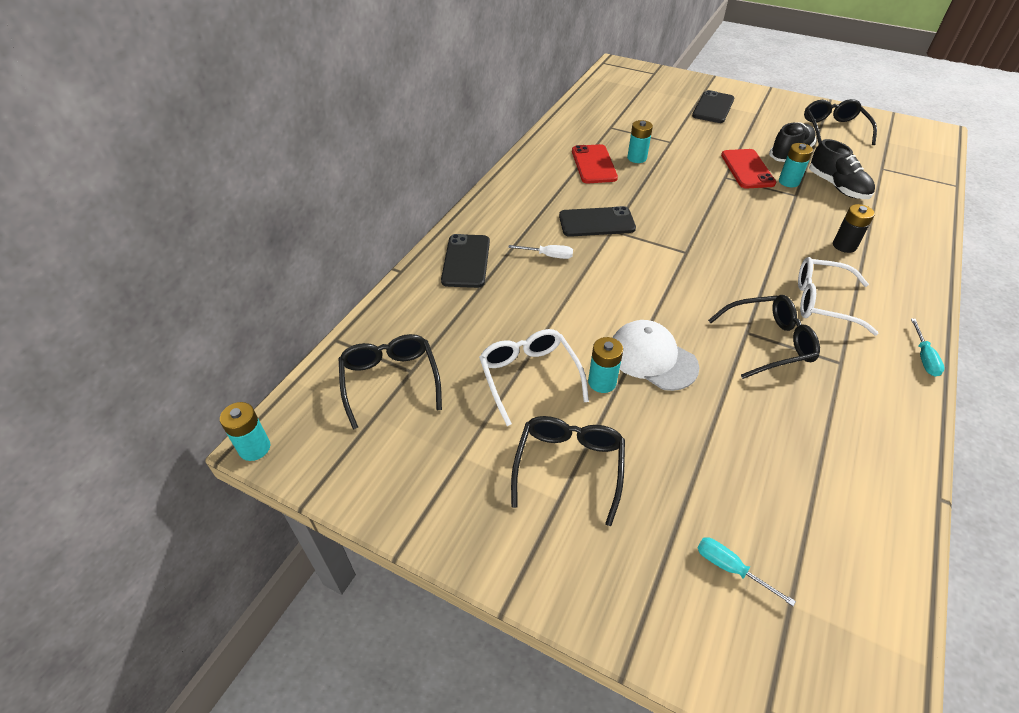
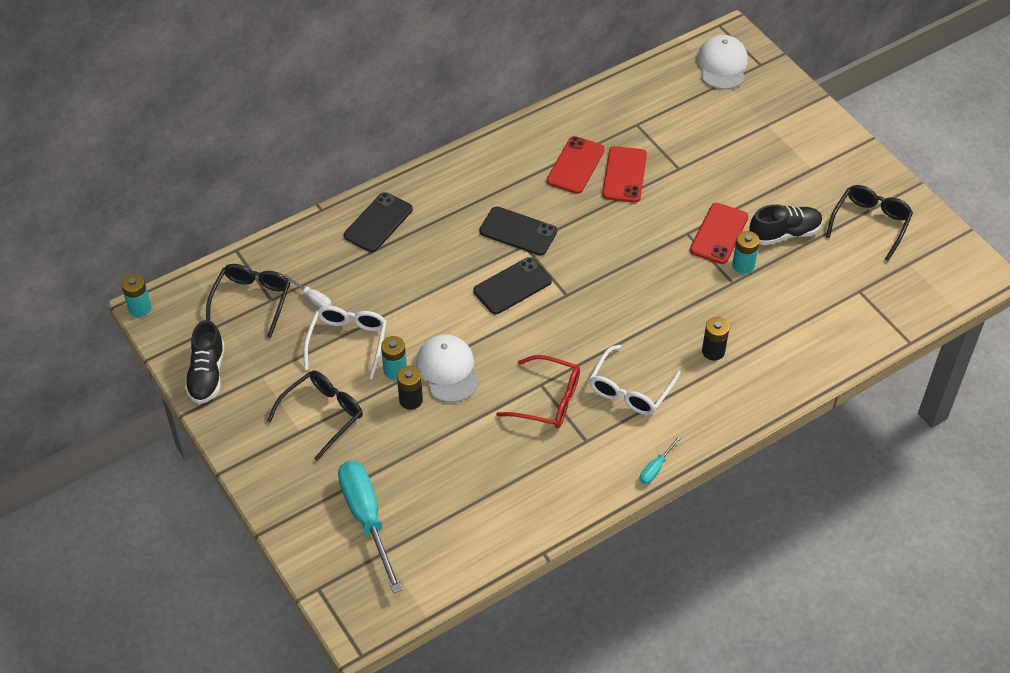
camera: 30 degrees right, 5 degrees up
white screwdriver [508,245,573,259] -> white screwdriver moved to [284,274,332,308]
turquoise battery [627,120,653,163] -> red phone [602,146,647,203]
black phone [692,90,734,123] -> black phone moved to [473,257,552,314]
turquoise screwdriver [697,537,796,606] -> turquoise screwdriver [338,461,402,593], size x2.23
black glasses [708,295,820,379] -> red glasses [496,355,580,428]
white glasses [798,257,879,335] -> white glasses turned 105 degrees counterclockwise [589,345,681,415]
black shoe [809,139,875,199] -> black shoe moved to [185,320,225,404]
none -> black battery [397,366,423,410]
none -> white cap [697,35,748,90]

